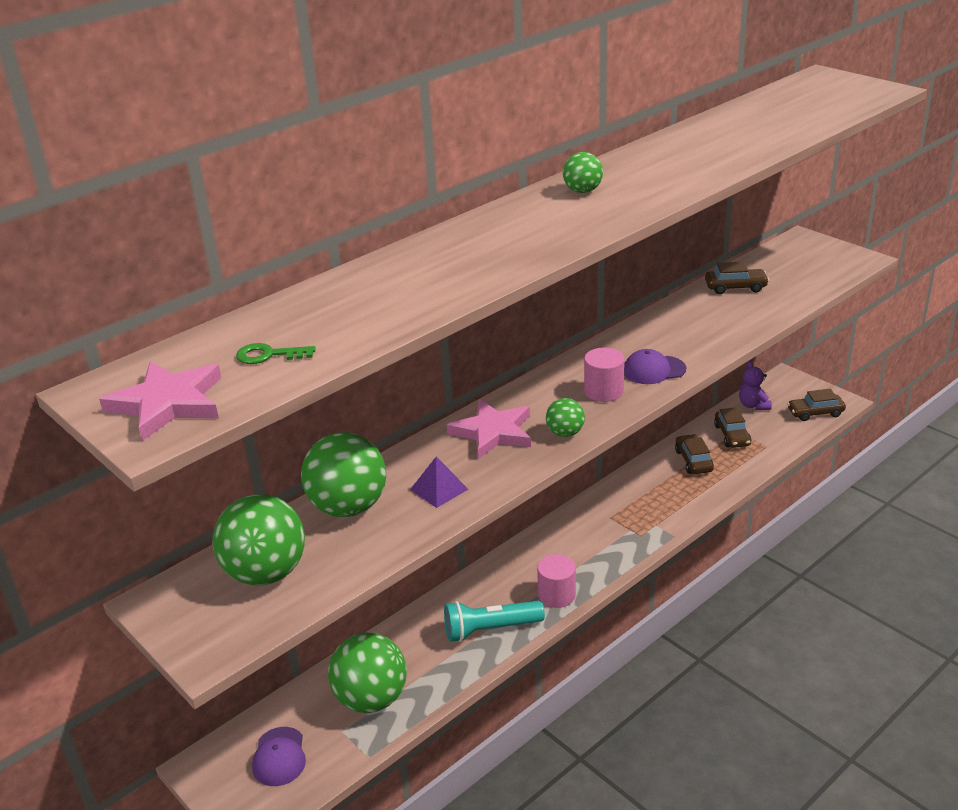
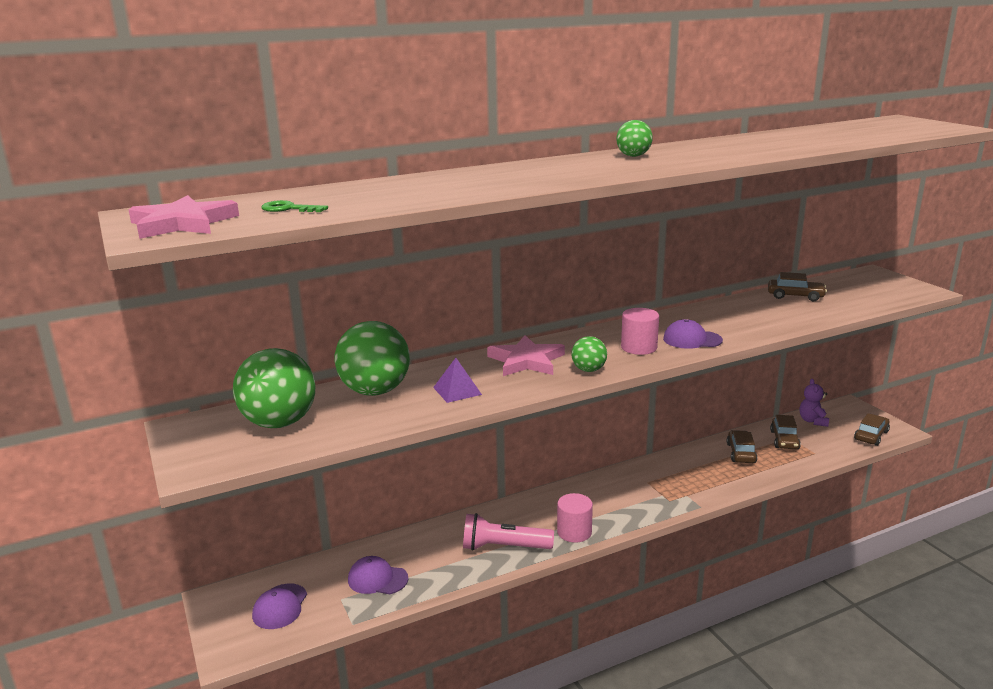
camera: 15 degrees right, 10 degrees down
green ball [328,633,407,713] -> purple cap [348,556,408,594]
turquoise flashlight [444,601,545,642] -> pink flashlight [463,513,554,551]
brown car [787,389,846,421] -> brown car turned 120 degrees clockwise [854,413,890,446]

